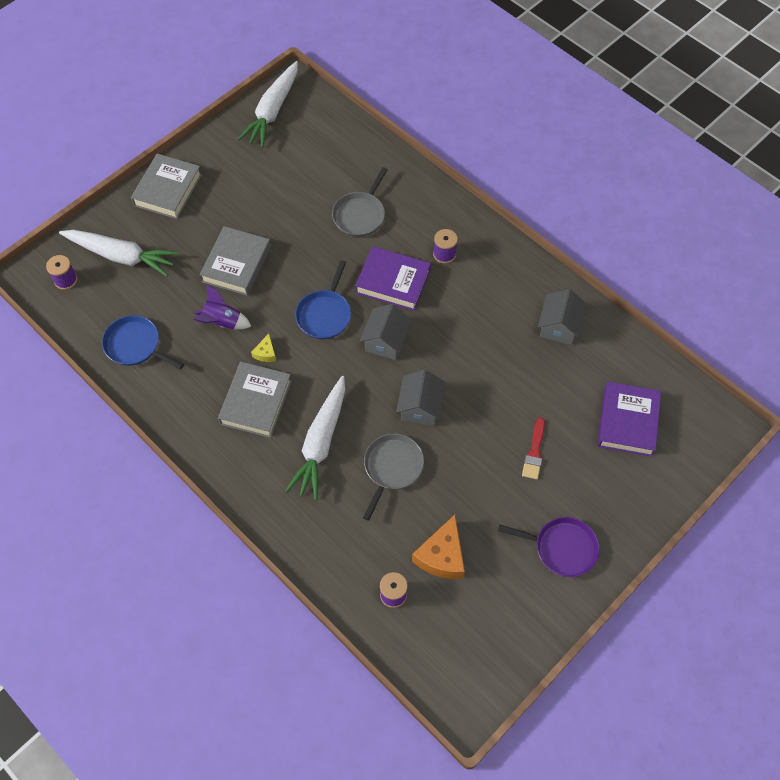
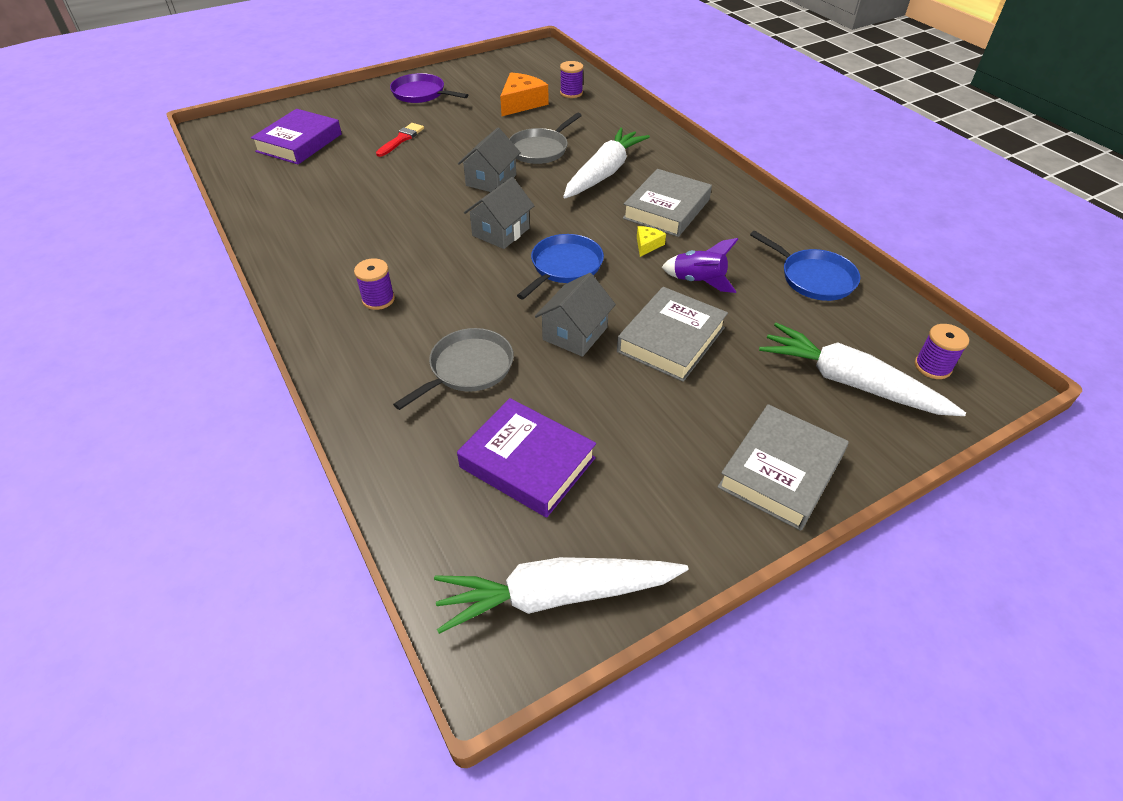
camera: 165 degrees left, 15 degrees down
white carrot [237,61,298,148] -> white carrot turned 135 degrees counterclockwise [434,557,689,634]
purple book [355,246,431,311] -> purple book moved to [457,398,596,518]
grey house [538,289,587,345] -> grey house moved to [535,273,616,357]

